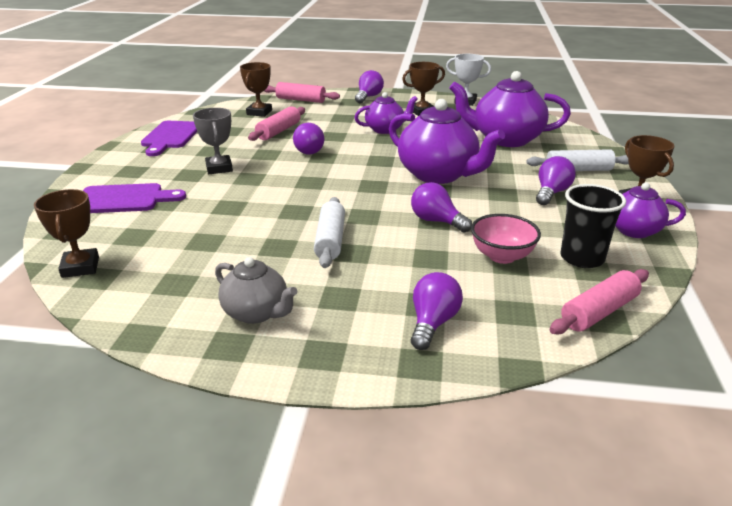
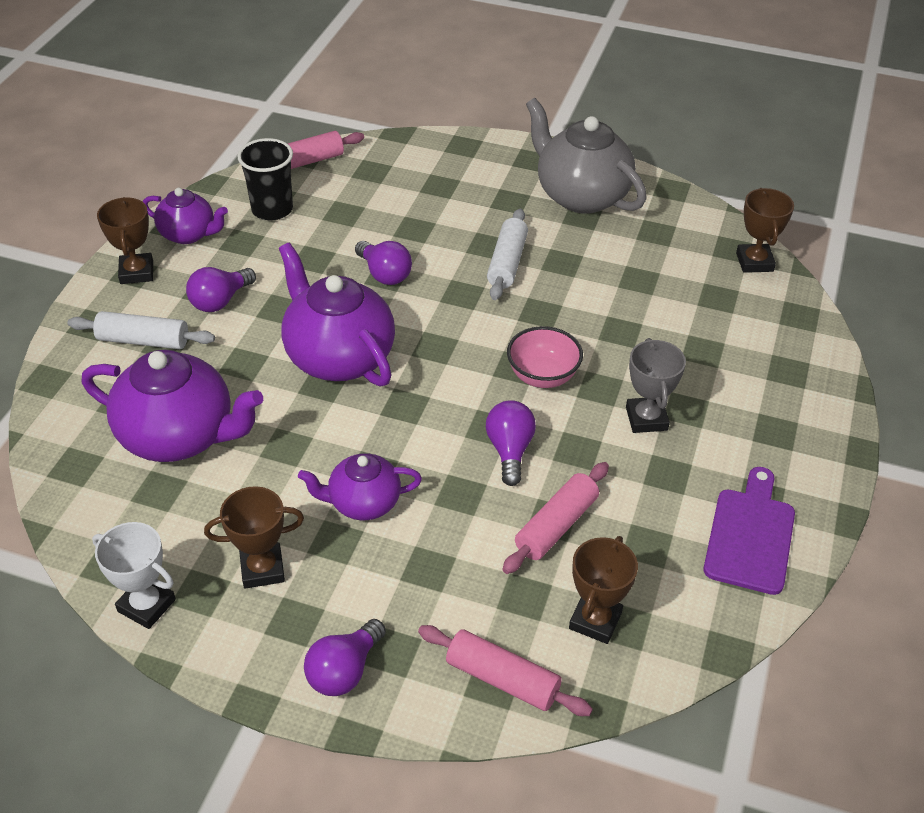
camera: 170 degrees left, 15 degrees up
purple cutting board [83,183,186,213] -> none
grey teapot [215,257,298,324] -> grey teapot [526,98,647,214], size x1.73
purple light bulb [411,272,463,350] -> none
pink bowl [471,214,541,264] -> pink bowl moved to [507,326,583,388]

